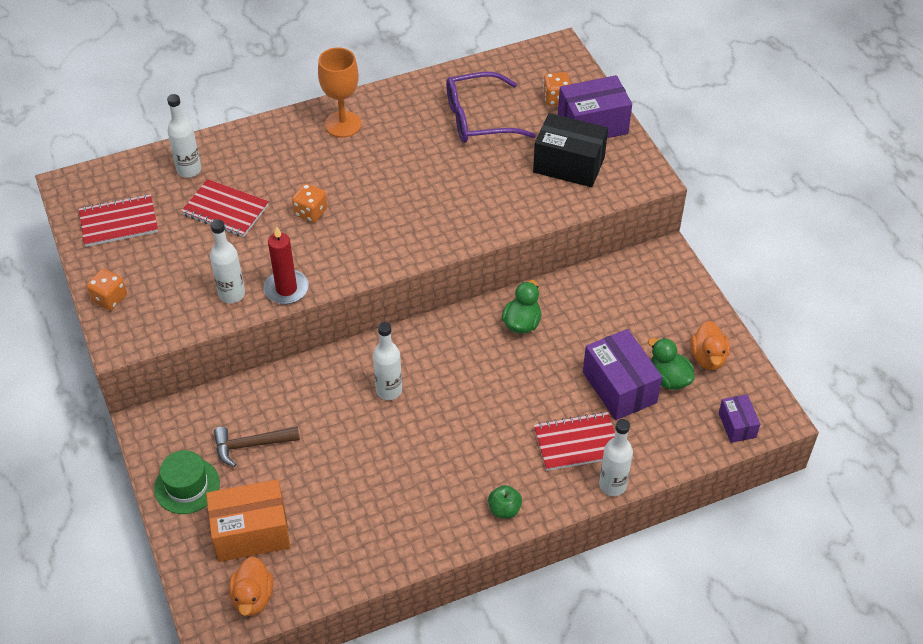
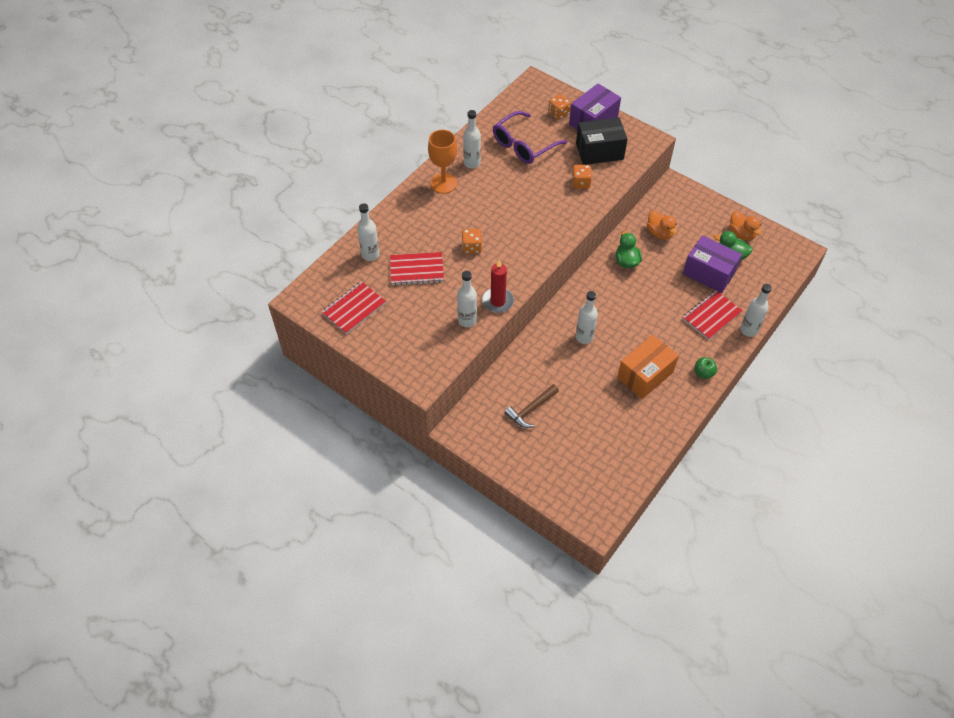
camera: 30 degrees left, 5 degrees up
orange dice [86,269,127,310] -> orange dice moved to [572,165,592,189]
green hat [154,450,220,514] -> none
orange box [206,479,290,562] -> orange box moved to [617,335,679,399]
orange duck [229,556,273,616] -> orange duck moved to [647,210,677,240]
purple box [719,394,760,443] -> none
none -> white bottle [463,110,481,168]

